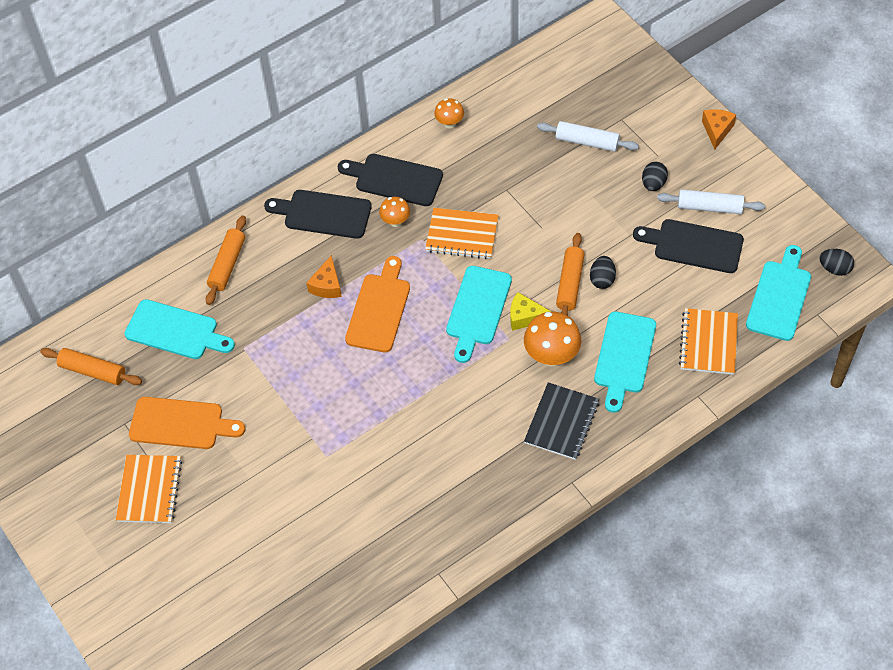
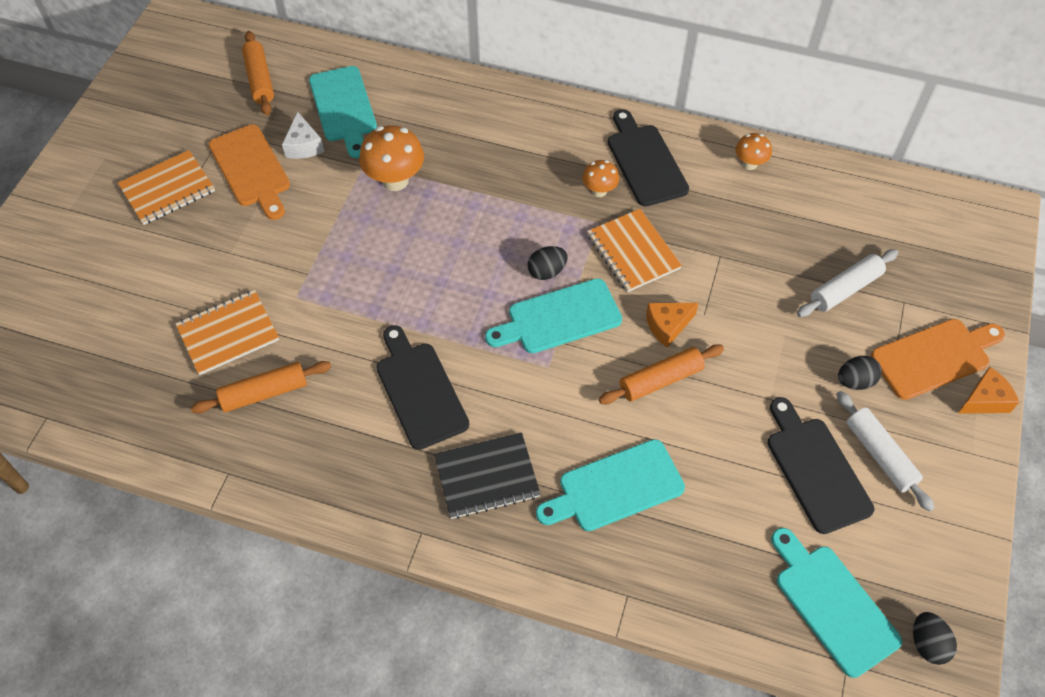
camera: 50 degrees right, 0 degrees up
orange rolling pin [206,215,246,305] -> orange rolling pin moved to [190,361,331,413]
black cutting board [264,190,372,239] -> black cutting board moved to [376,325,469,450]
orange cheese [306,255,342,298] -> orange cheese moved to [646,303,699,347]
orange cutting board [345,256,410,353] -> orange cutting board moved to [871,319,1005,400]
yellow cheese [511,292,551,331] -> none
orange mushroom [524,312,581,366] -> orange mushroom moved to [359,125,424,191]
white rolling pin [537,121,639,152] -> white rolling pin turned 75 degrees clockwise [797,249,898,317]
black egg [590,256,616,289] -> black egg moved to [528,246,568,280]
orange notebook [679,308,738,375] -> orange notebook moved to [175,290,279,375]
turquoise cutting board [746,245,811,341] -> turquoise cutting board turned 105 degrees counterclockwise [771,528,902,678]
none -> white cheese [282,112,324,159]

